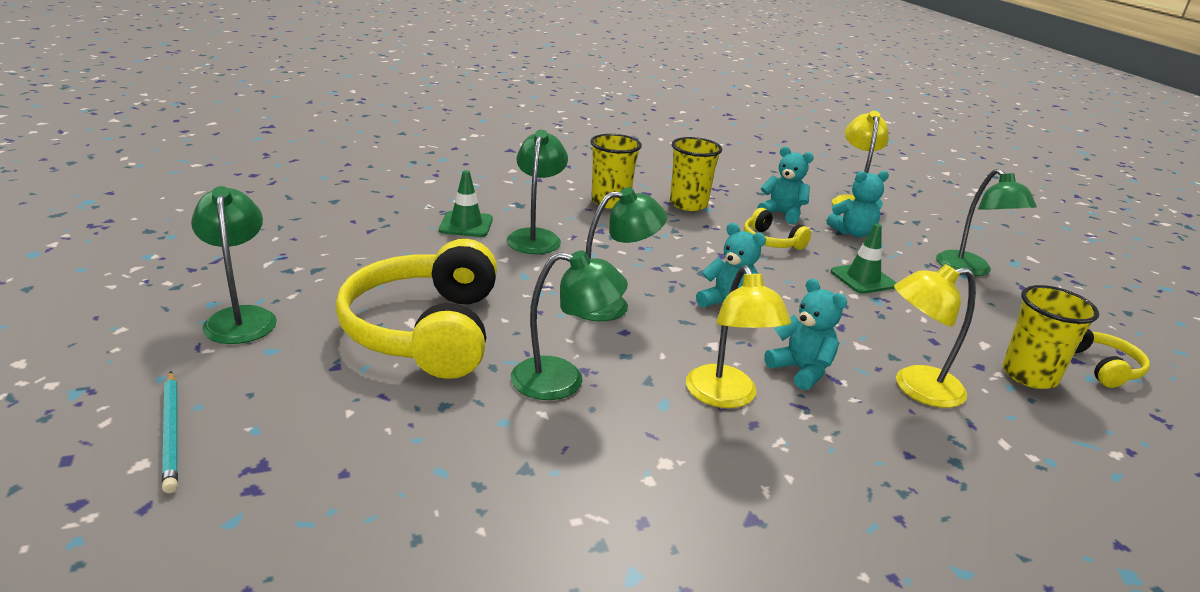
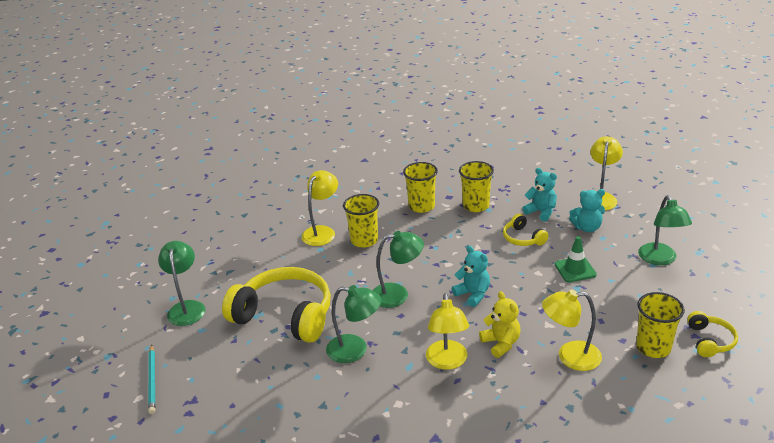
camera: 15 degrees right, 5 degrees up
yellow headphones [336,239,497,379] -> yellow headphones turned 105 degrees clockwise [222,267,331,343]
green traffic cone [439,170,493,237] -> yellow lamp [301,170,338,246]
green lamp [507,130,568,254] -> yellow cup [343,194,379,248]
turquoise teddy bear [765,278,847,390] -> yellow teddy bear [479,291,521,358]

